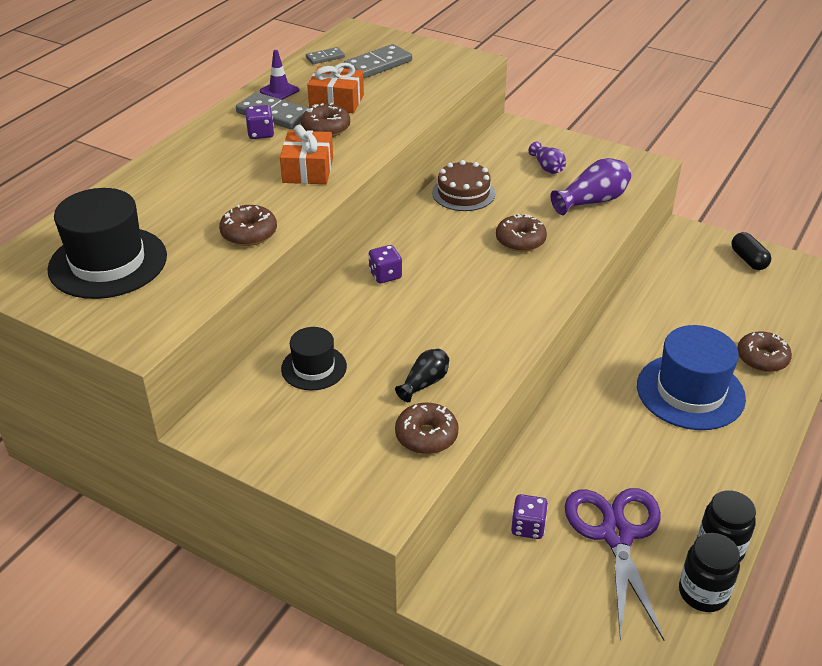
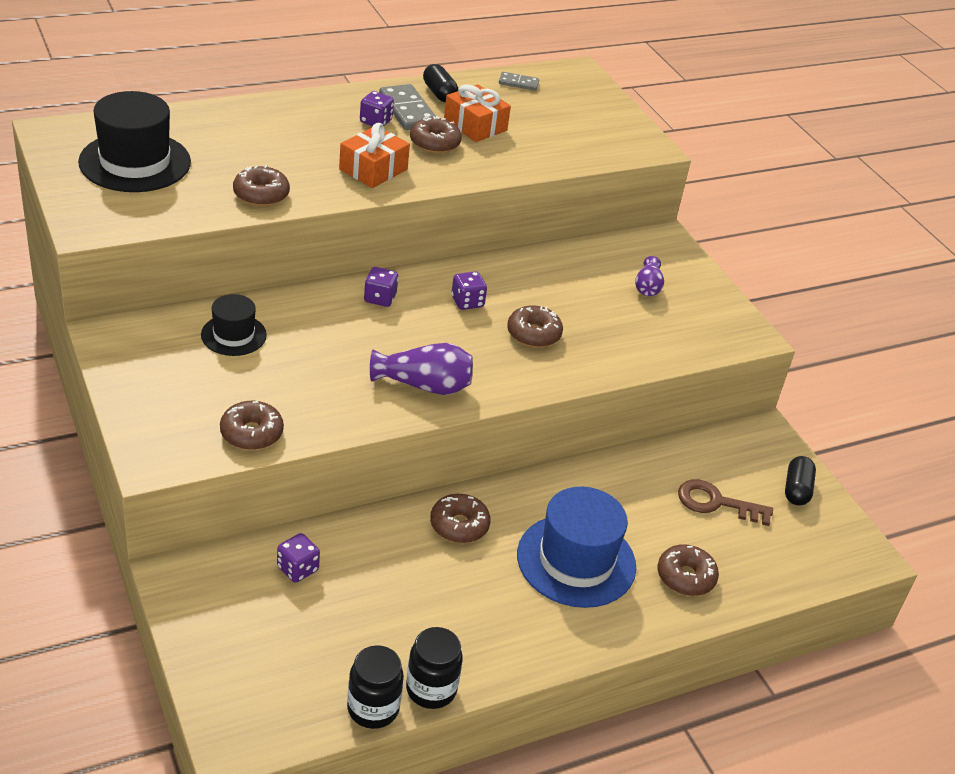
camera: 30 degrees right, 0 degrees up
purple traffic cone [260,50,299,100] -> black capsule [423,64,458,102]
grey domino [344,44,412,79] -> none
black vase [395,349,449,402] -> none
brown cake [432,160,495,211] -> none
purple vase [550,158,631,215] -> purple vase moved to [370,343,473,395]
purple scissors [565,488,664,640] -> none
none -> brown donut [430,493,491,543]
none -> purple dice [451,271,487,310]
none -> brown key [678,479,773,526]

